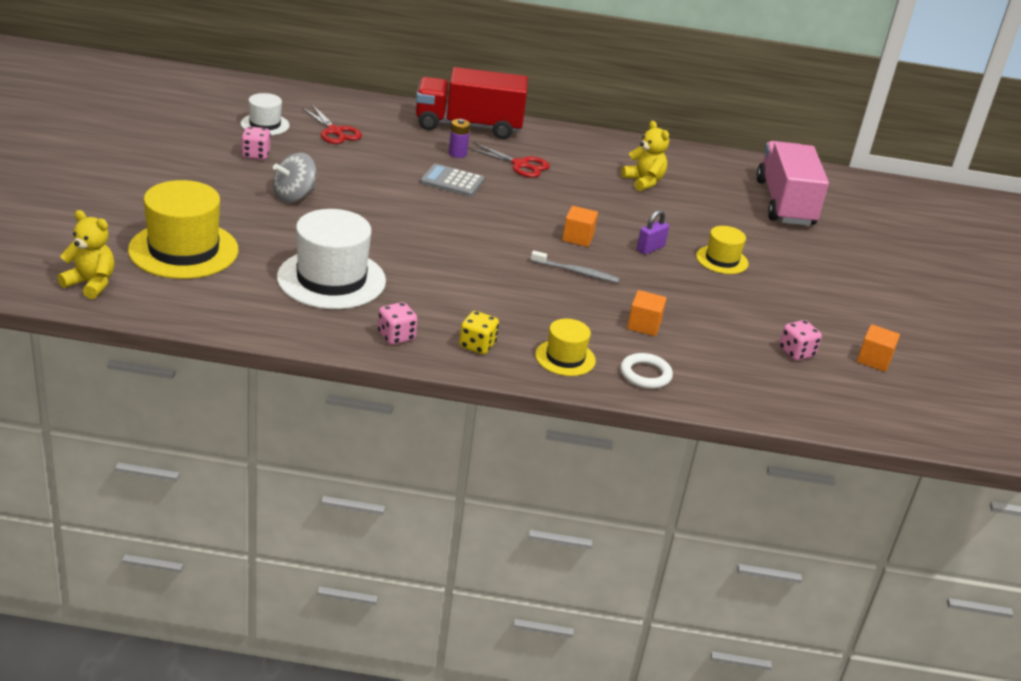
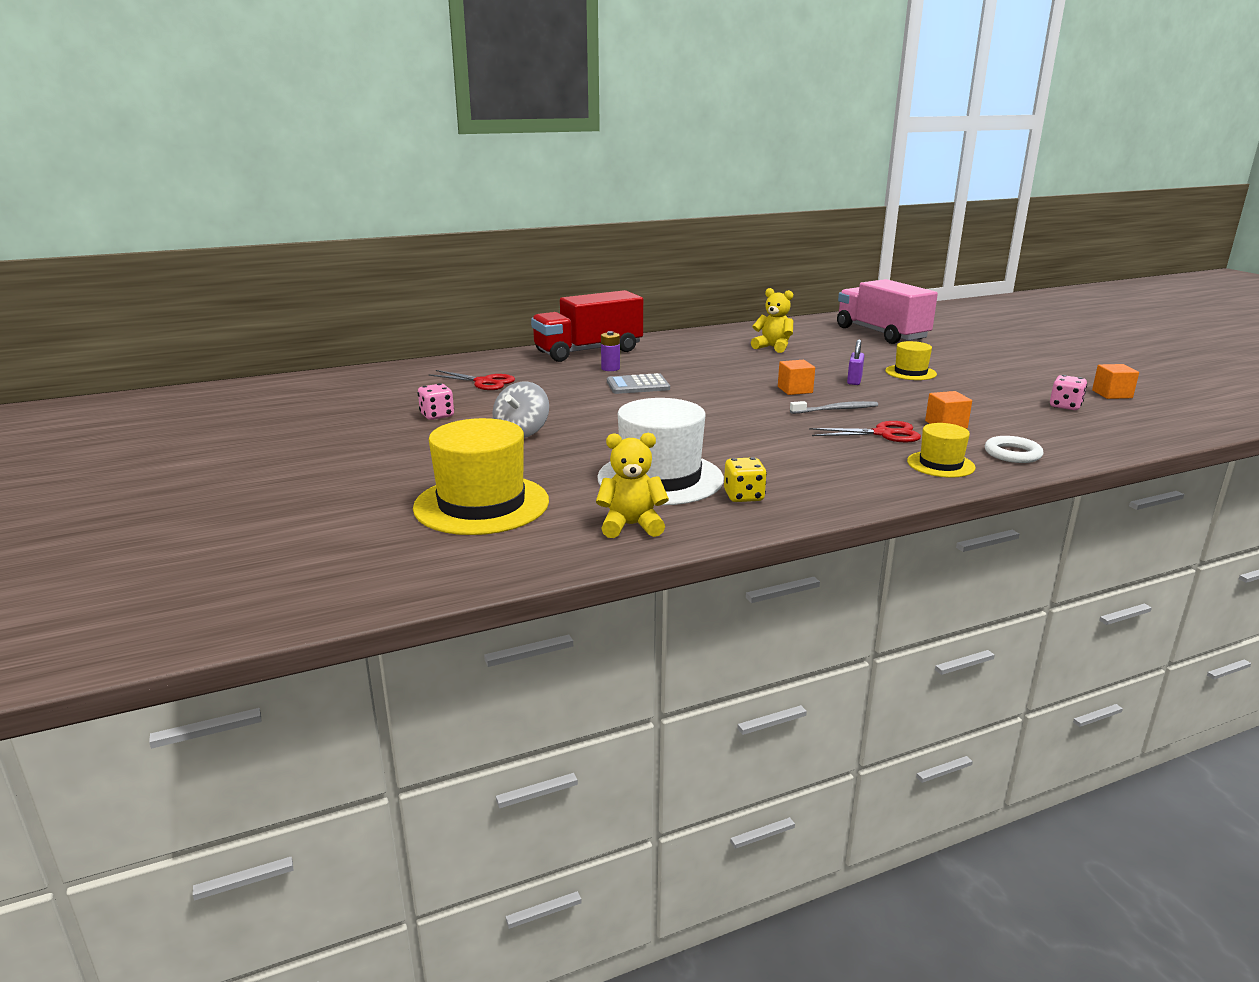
camera: 25 degrees left, 10 degrees down
yellow teddy bear [57,210,115,299] -> yellow teddy bear moved to [596,433,669,538]
white hat [241,93,290,135] -> none
pink dice [378,302,417,345] -> none
yellow dice [459,311,499,354] -> yellow dice moved to [724,457,767,502]
red scissors [468,142,550,178] -> red scissors moved to [809,421,921,443]

